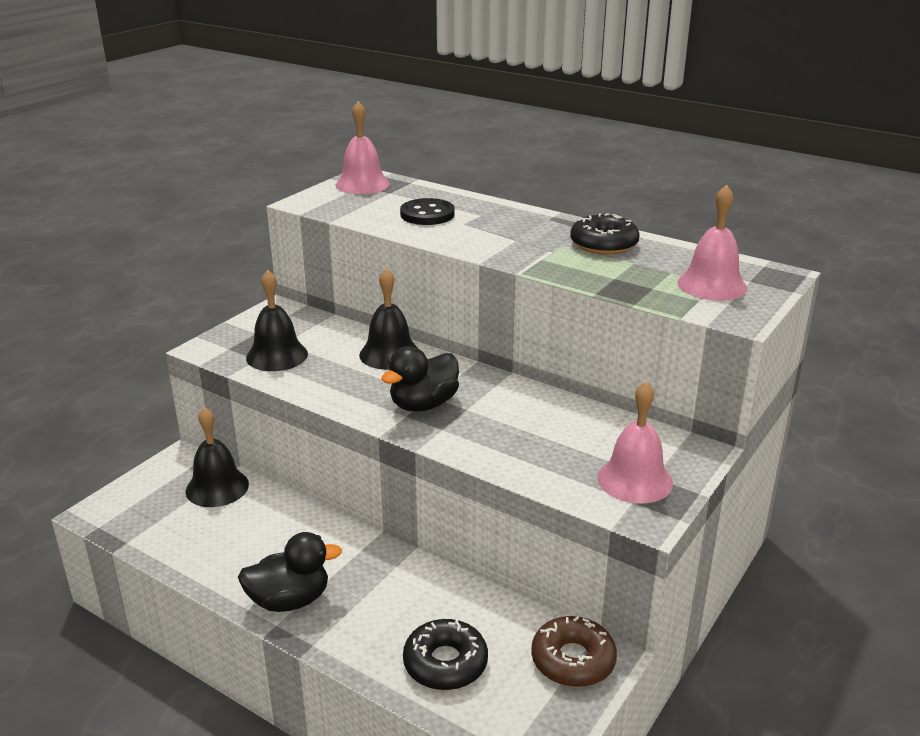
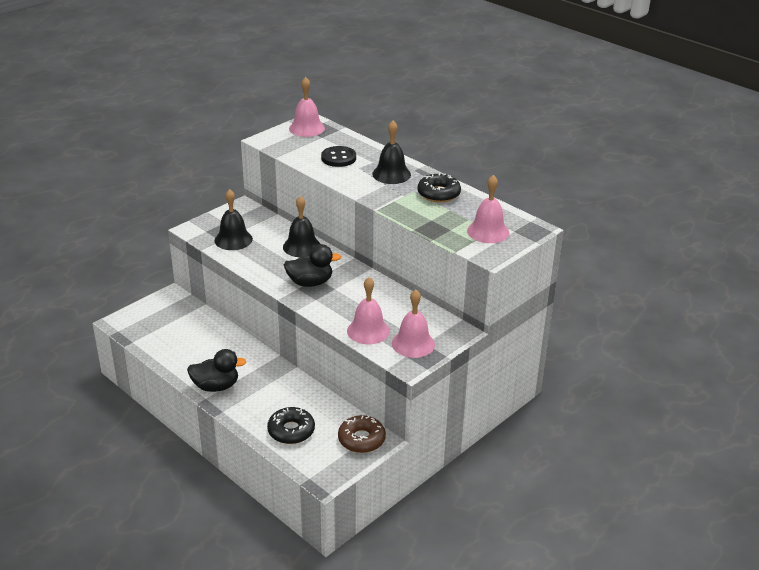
camera: 10 degrees right, 5 degrees up
black bell [186,407,249,507] -> black bell moved to [372,121,411,184]
black duck [381,346,459,412] -> black duck turned 150 degrees counterclockwise [284,244,341,287]
none -> pink bell [347,277,390,344]

